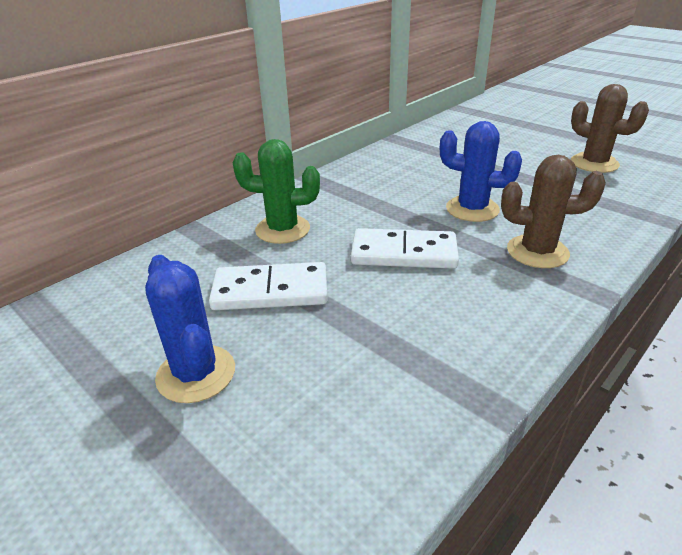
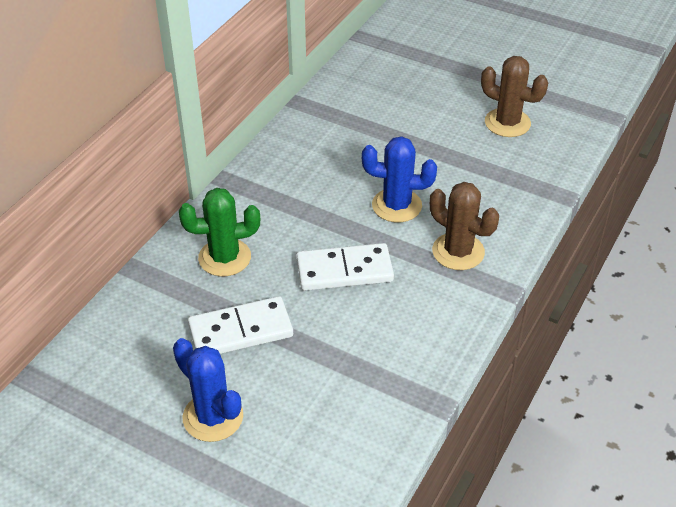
camera: 15 degrees left, 10 degrees up
brown cactus [501,155,606,268] -> brown cactus turned 45 degrees clockwise [430,182,499,270]

